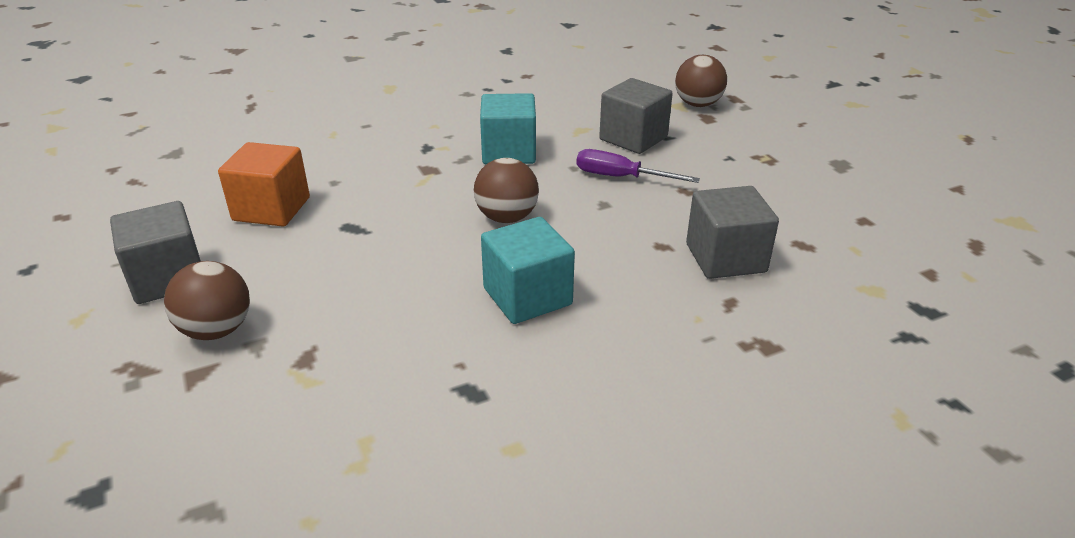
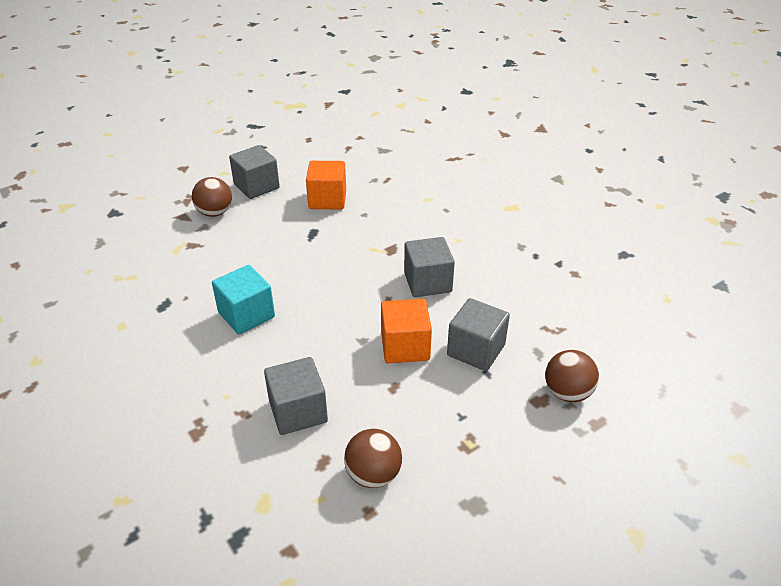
camera: 80 degrees right, 5 degrees up
brown ball [474,158,539,223] -> brown ball moved to [344,429,402,488]
turquoise cube [480,93,536,164] -> grey cube [404,237,455,297]
purple screwdriver [576,149,700,183] -> orange cube [381,299,432,363]

